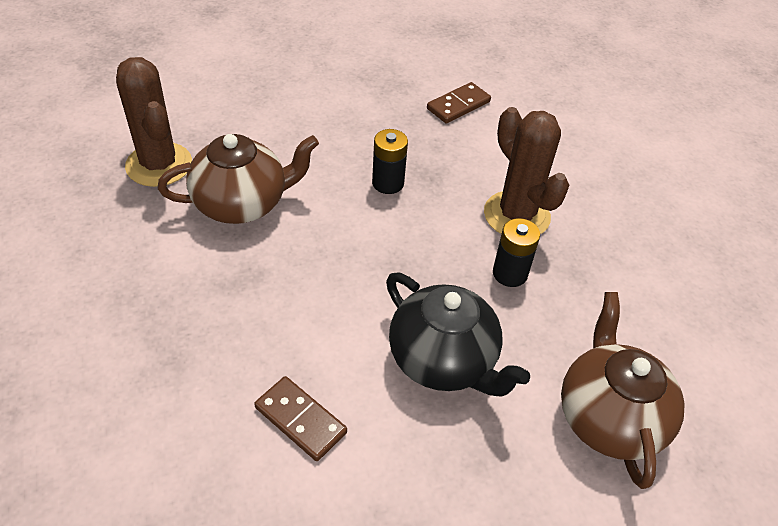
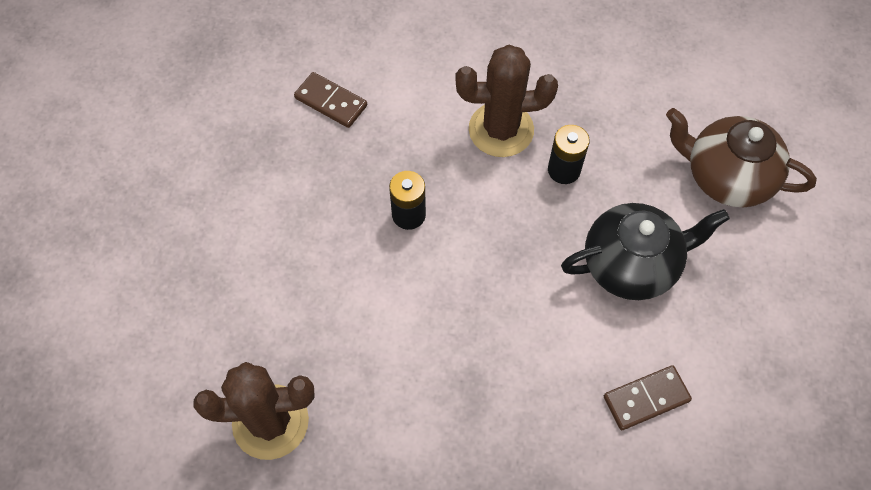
camera: 60 degrees left, 15 degrees up
brown teapot [158,134,319,224] -> none
brown domino [427,82,491,124] -> brown domino turned 45 degrees counterclockwise [294,72,367,128]

